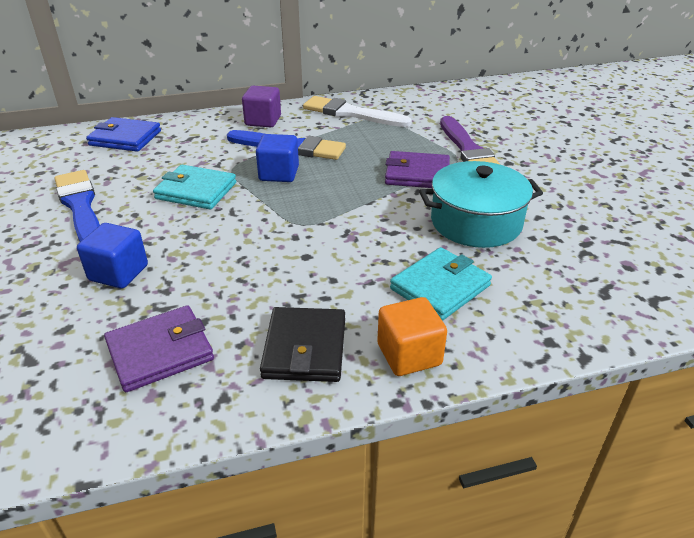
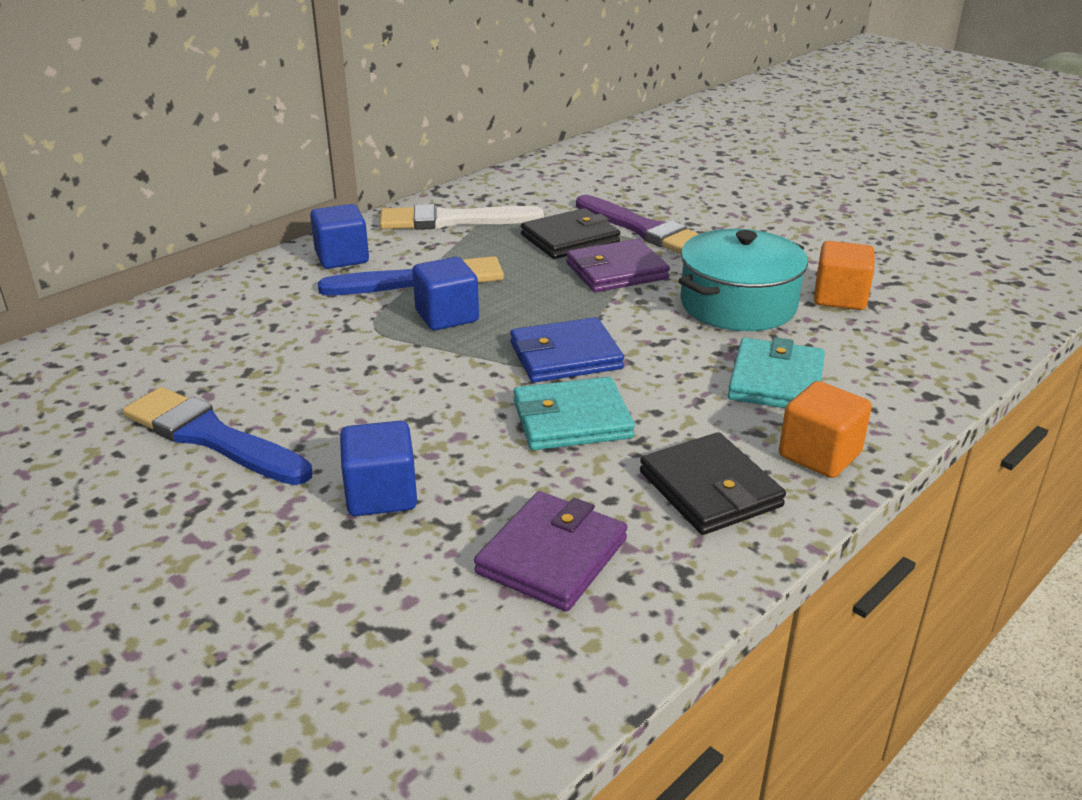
camera: 30 degrees left, 5 degrees down
blue wallet [86,117,161,152] -> blue wallet moved to [510,317,624,383]
turquoise wallet [153,165,236,210] -> turquoise wallet moved to [513,377,635,450]
purple cube [242,86,281,127] -> blue cube [310,204,369,269]
none -> black wallet [521,208,620,259]
none -> orange cube [814,241,875,310]

